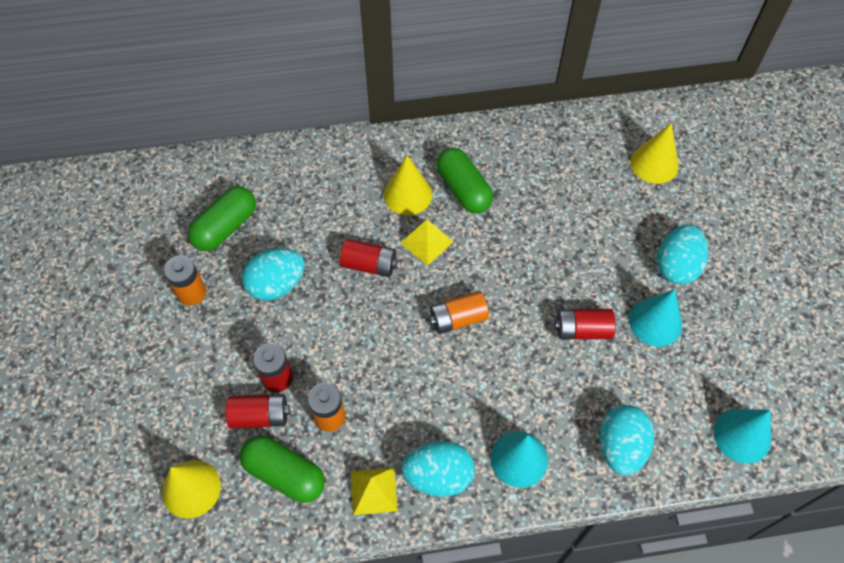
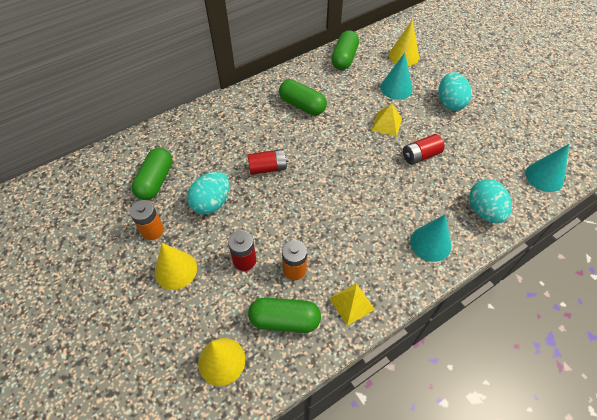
camera: 25 degrees left, 5 degrees down
red battery [226,394,290,428] -> none
yellow cone [384,156,433,215] -> yellow cone moved to [155,243,197,290]
yellow pyramid [400,219,453,266] -> yellow pyramid moved to [371,103,402,137]
turquoise egg [401,441,474,497] -> none
orange battery [429,291,489,334] -> none
turquoise cone [629,289,682,347] -> turquoise cone moved to [380,53,413,100]
none -> green capsule [331,30,359,70]

